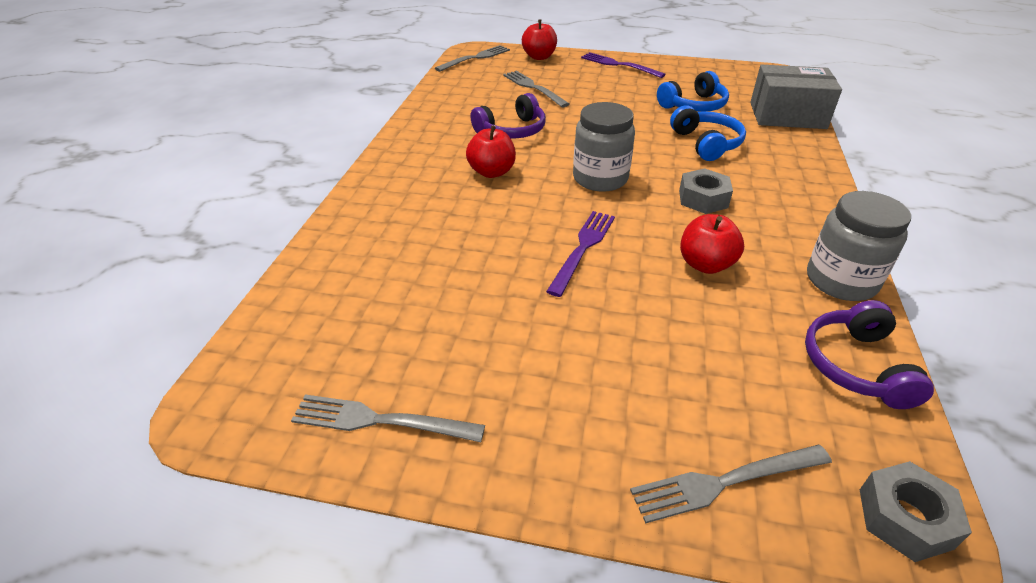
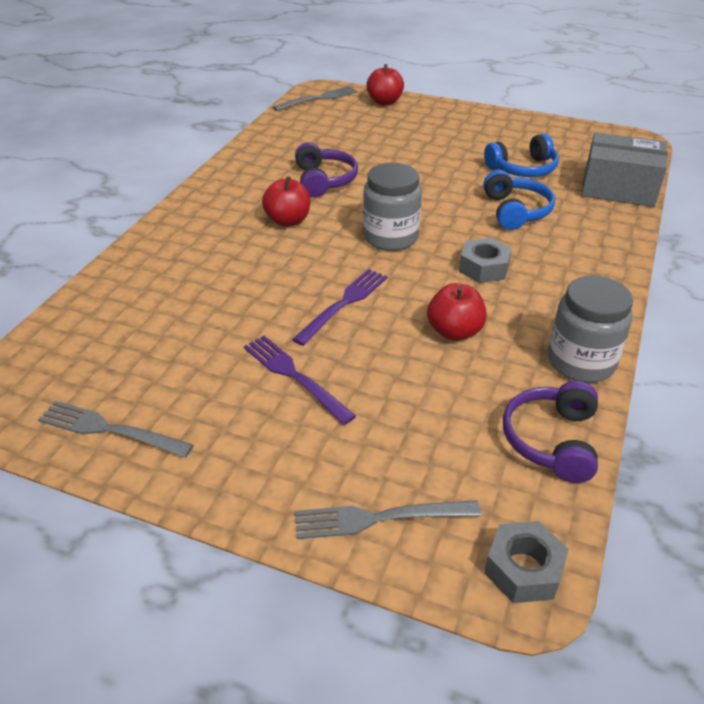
camera: 10 degrees right, 0 degrees up
purple headphones [470,93,546,139] -> purple headphones turned 75 degrees counterclockwise [295,142,358,197]
grey fork [503,71,569,107] -> none
purple fork [581,52,666,78] -> purple fork moved to [244,336,356,425]

